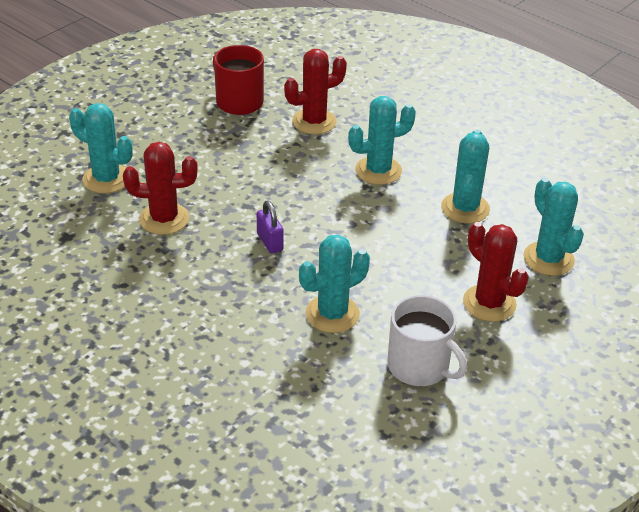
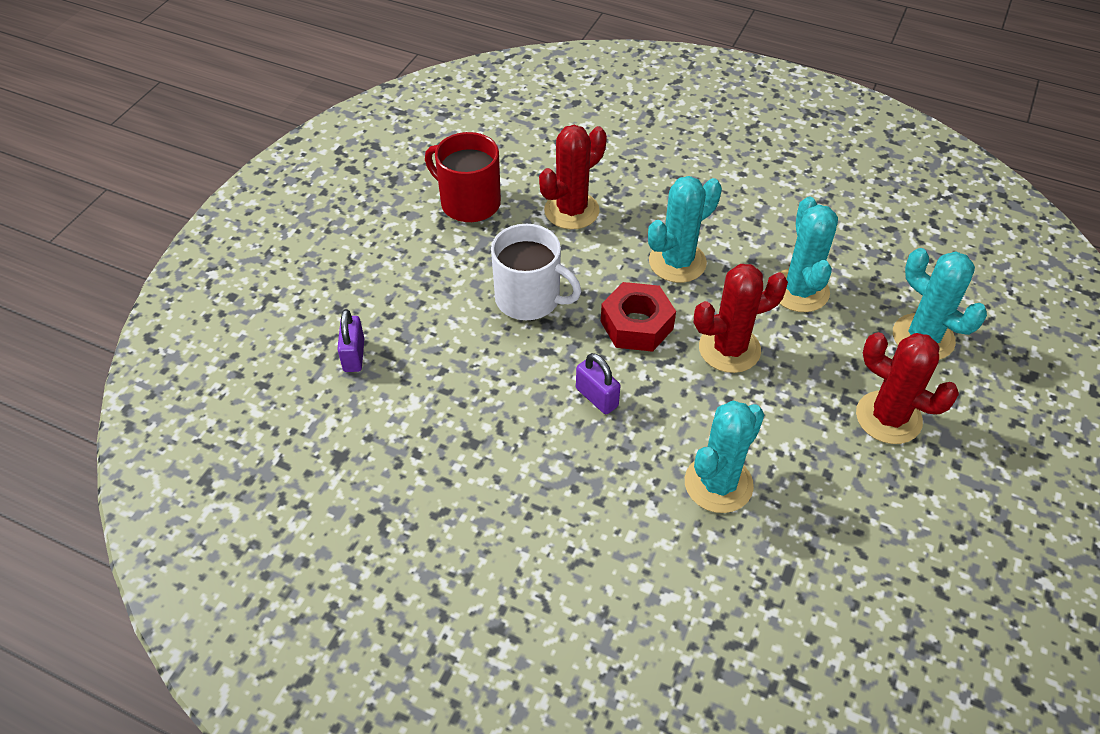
camera: 15 degrees left, 10 degrees up
turquoise cactus [69,103,132,194] -> purple padlock [337,309,364,372]
red cactus [123,142,198,235] -> red cactus moved to [694,264,788,373]
white mug [387,295,467,386] -> white mug moved to [491,224,582,320]
none -> red nut [601,282,676,352]

